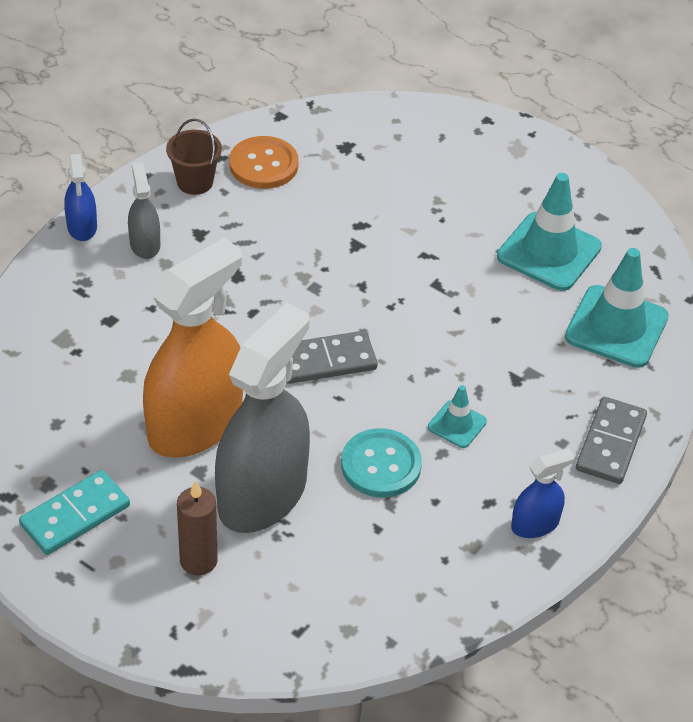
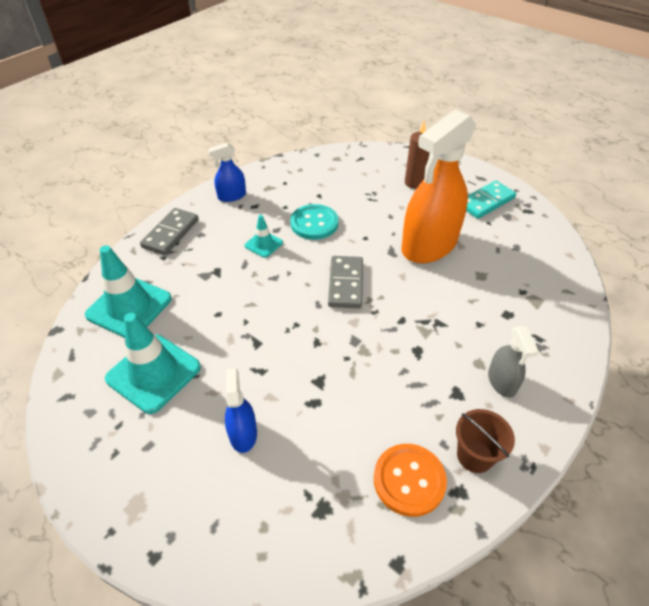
camera: 175 degrees left, 0 degrees up
blue spray bottle [64,154,97,241] -> blue spray bottle moved to [225,368,257,453]
grey spray bottle [215,303,310,533] -> none
grey domino [287,331,378,384] -> grey domino turned 75 degrees counterclockwise [328,256,363,308]

